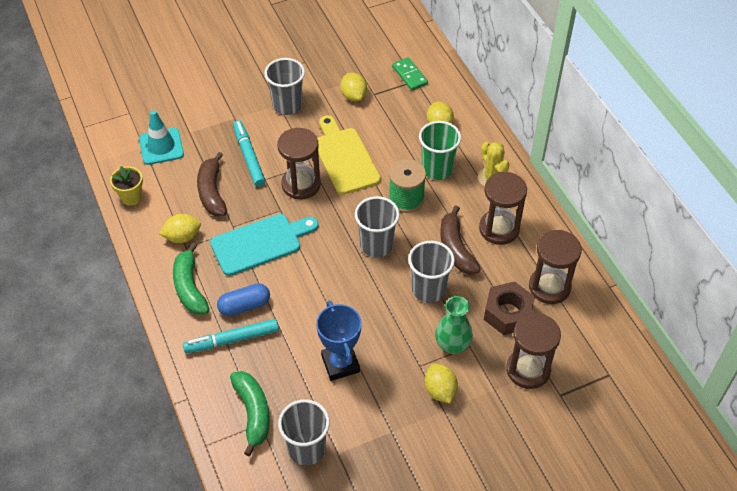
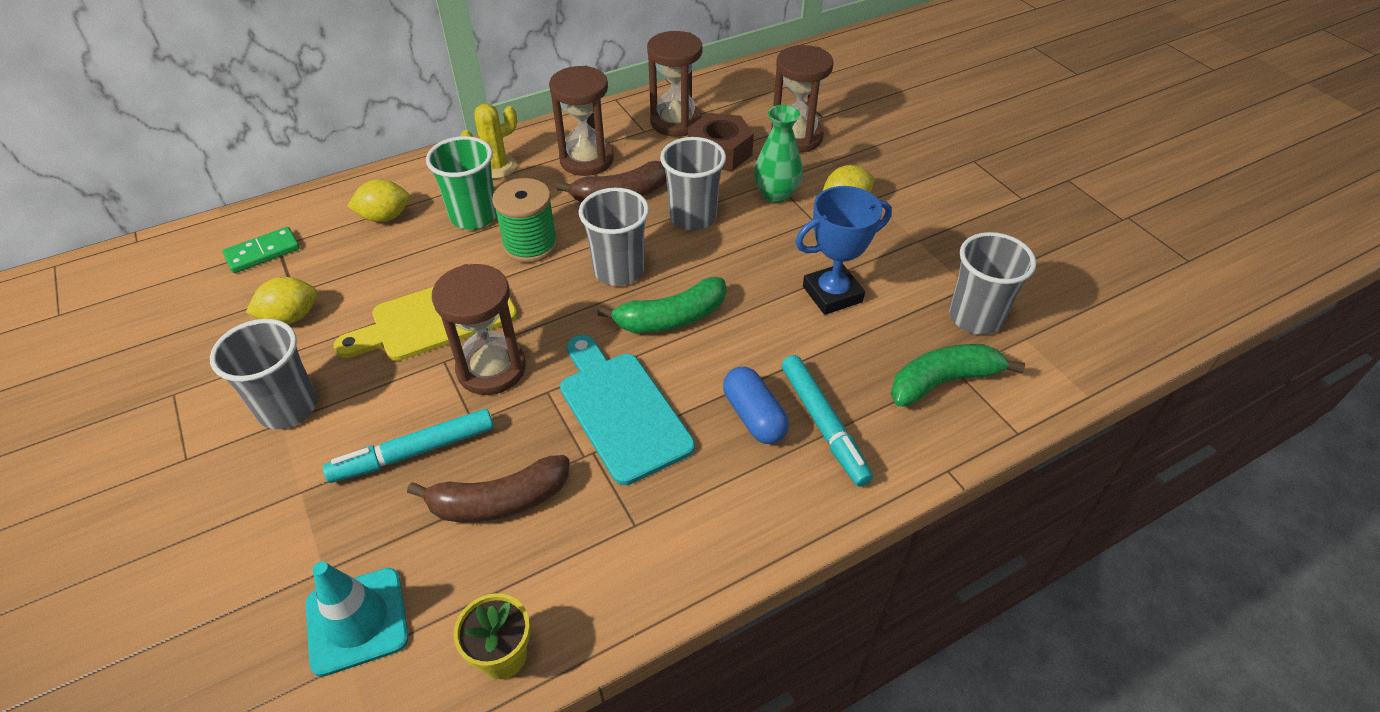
camera: 95 degrees left, 5 degrees down
yellow lemon [159,214,201,243] -> none
green banana [173,243,209,315] -> green banana moved to [597,277,726,333]

